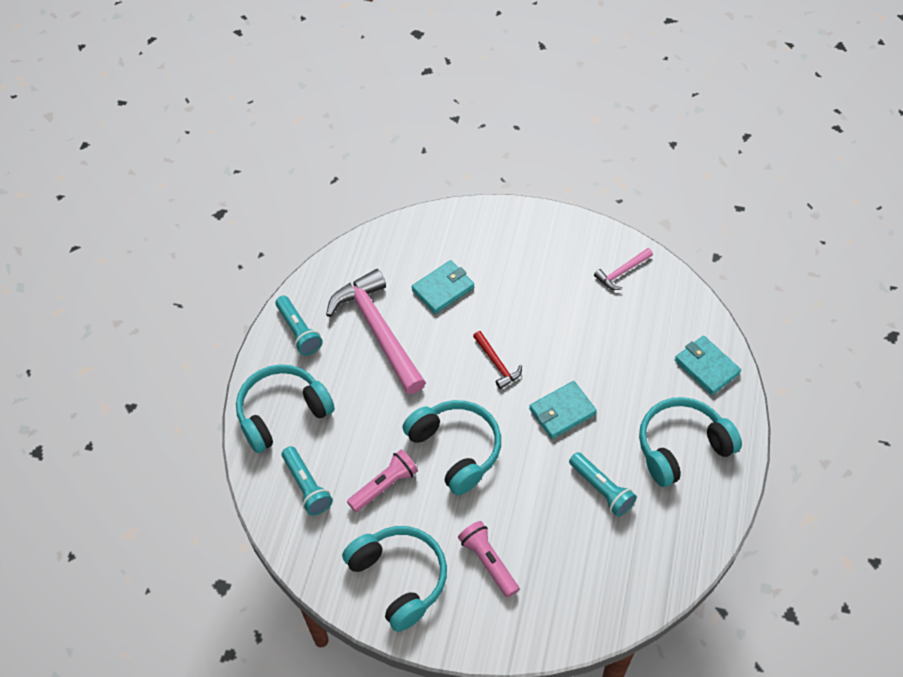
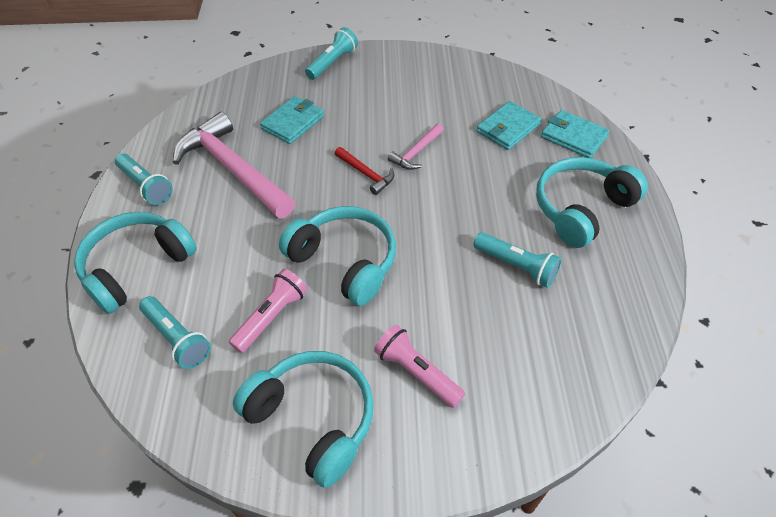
camera: 15 degrees left, 5 degrees down
turquoise wallet [529,381,597,439] -> turquoise wallet moved to [477,101,541,150]
pink hammer [594,248,653,290] -> pink hammer moved to [388,123,444,170]
none -> turquoise flashlight [305,27,358,80]

